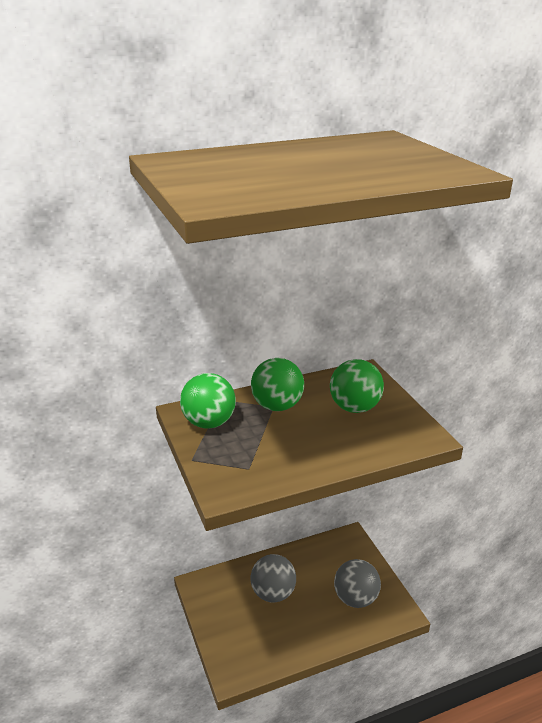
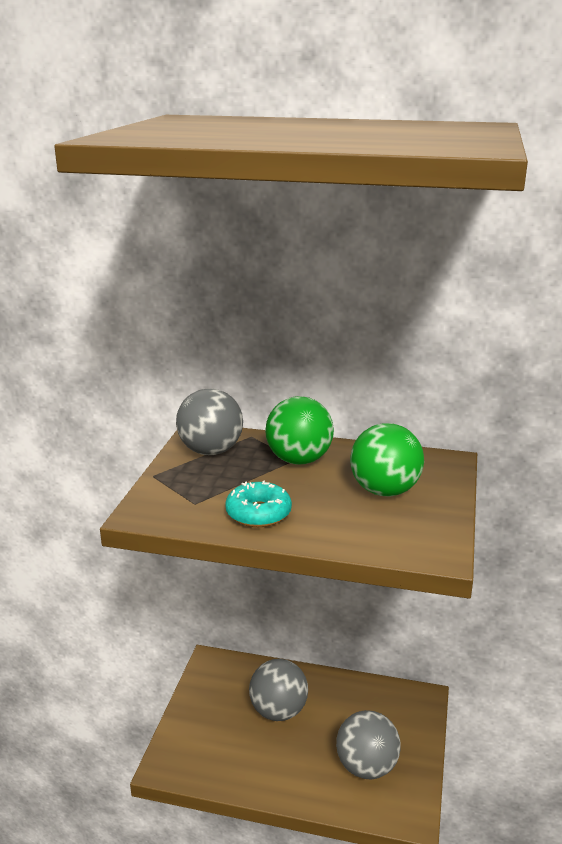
camera: 35 degrees right, 5 degrees down
green ball [180,373,236,429] -> grey ball [176,388,243,455]
none -> turquoise donut [225,481,292,527]

